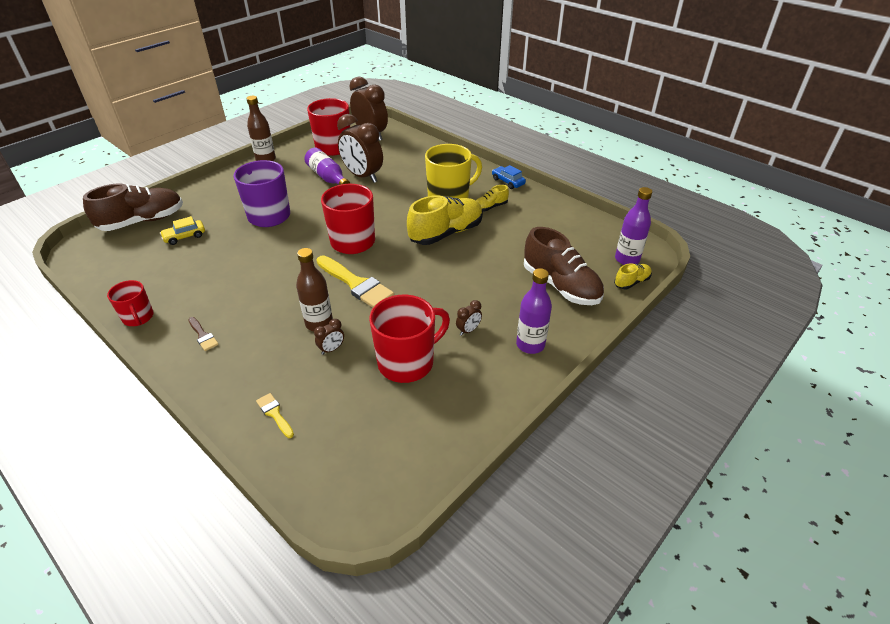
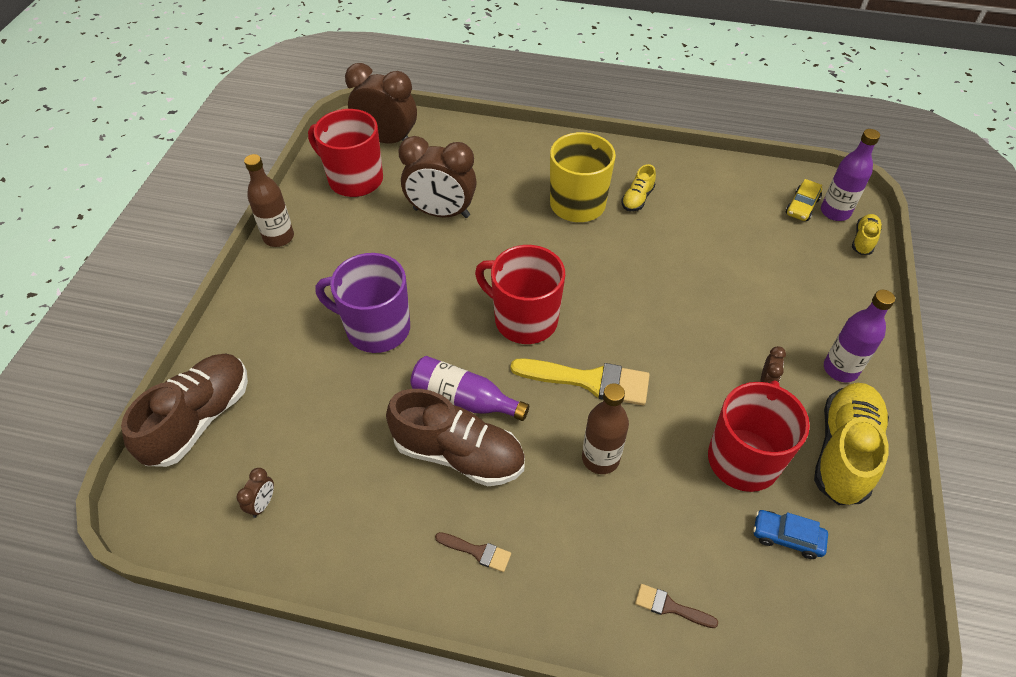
camera: 30 degrees left, 10 degrees up
red mug [107,280,154,326] -> none
yellow car [160,216,205,245] -> yellow car moved to [786,179,822,221]
yellow brush [256,393,294,438] -> brown brush [635,584,718,628]
purple bottle [305,148,350,185] -> purple bottle moved to [411,356,529,421]
brown clock [314,319,344,355] -> brown clock moved to [237,468,274,518]
yellow shoe [407,195,483,245] -> yellow shoe moved to [814,383,889,505]
blue car [492,165,526,189] -> blue car moved to [753,510,828,559]
brown shoe [524,227,604,305] -> brown shoe moved to [386,389,525,486]

